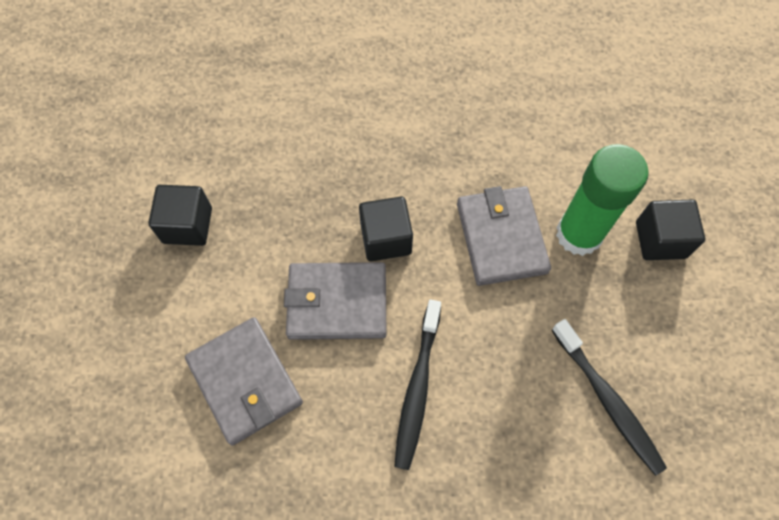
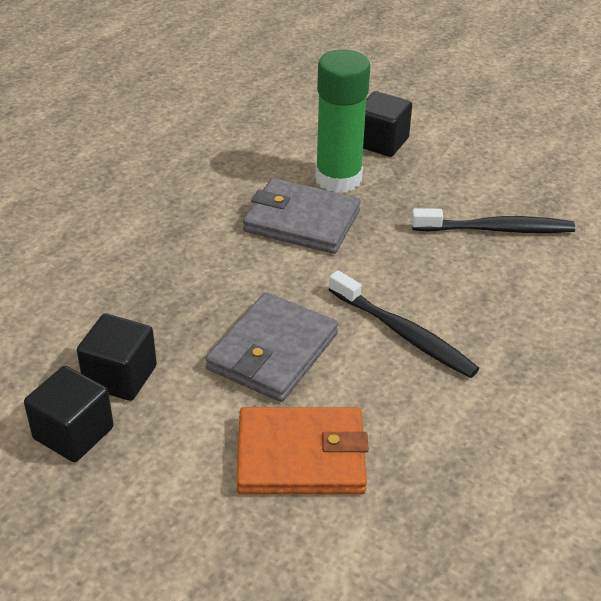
camera: 60 degrees left, 25 degrees down
grey wallet [185,317,303,445] -> orange wallet [237,407,369,495]
black cube [359,196,413,261] -> black cube moved to [77,313,157,401]

